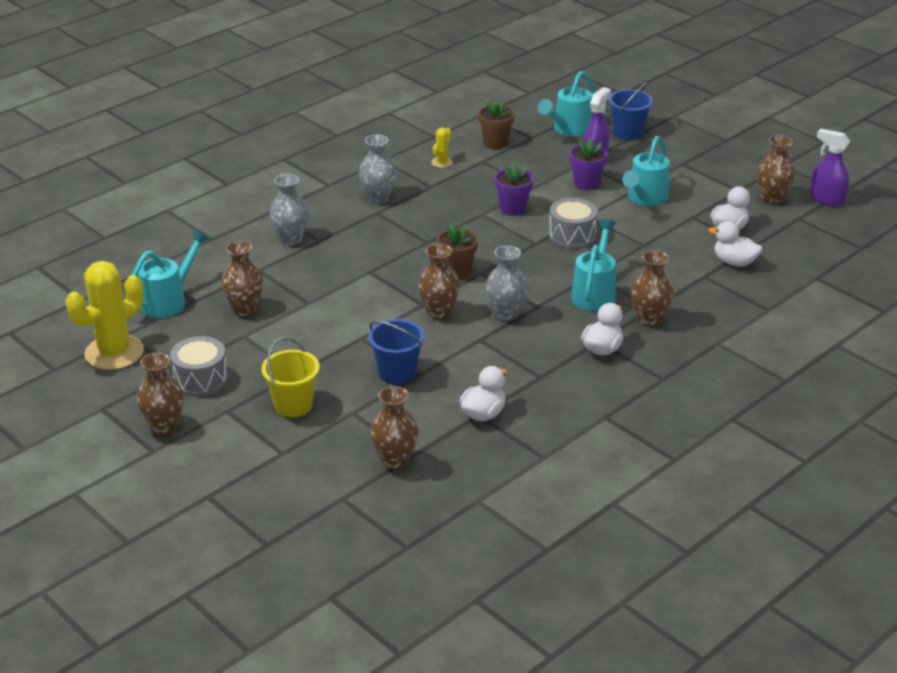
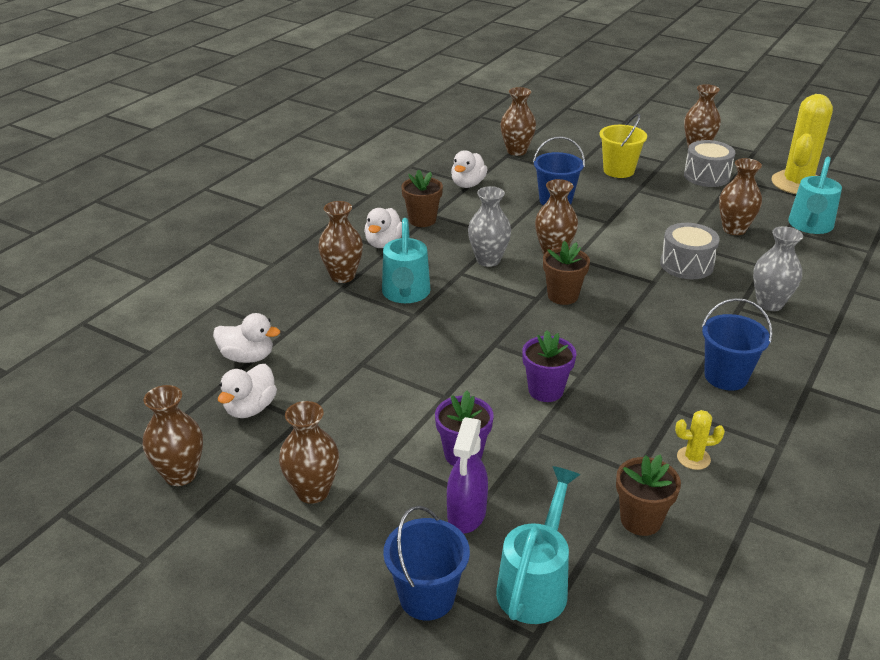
camera: 165 degrees right, 0 degrees up
grey vase [359,135,396,204] -> blue bucket [702,298,772,391]
yellow cactus [431,128,453,168] -> yellow cactus turned 75 degrees clockwise [675,410,725,470]
grey drum [549,198,598,249] -> grey drum moved to [660,223,720,279]
turquoise watering can [622,136,670,206] -> none
purple spray bottle [810,129,850,207] -> none
none -> brown vase [279,401,339,504]
none -> brown flower pot [401,169,443,227]

